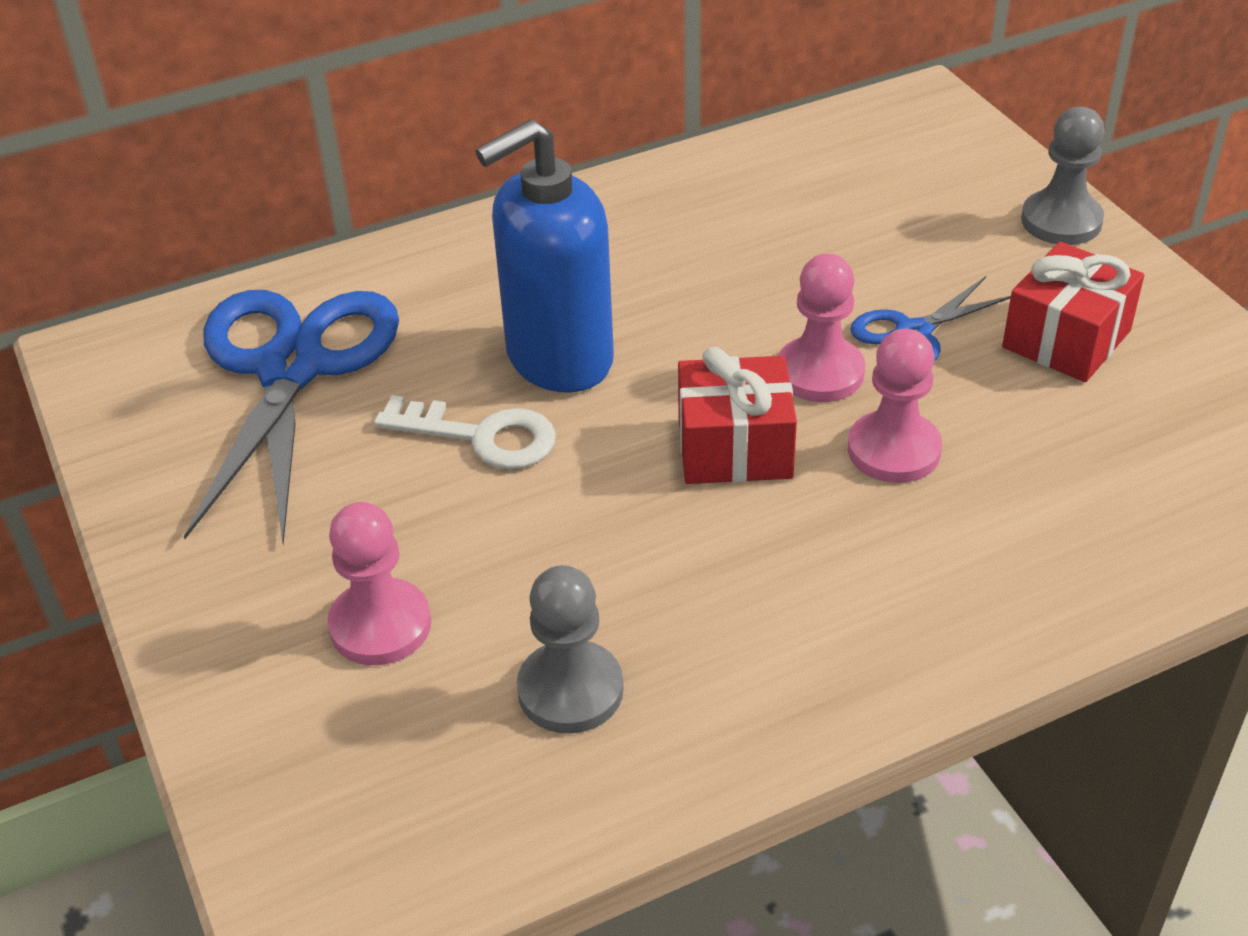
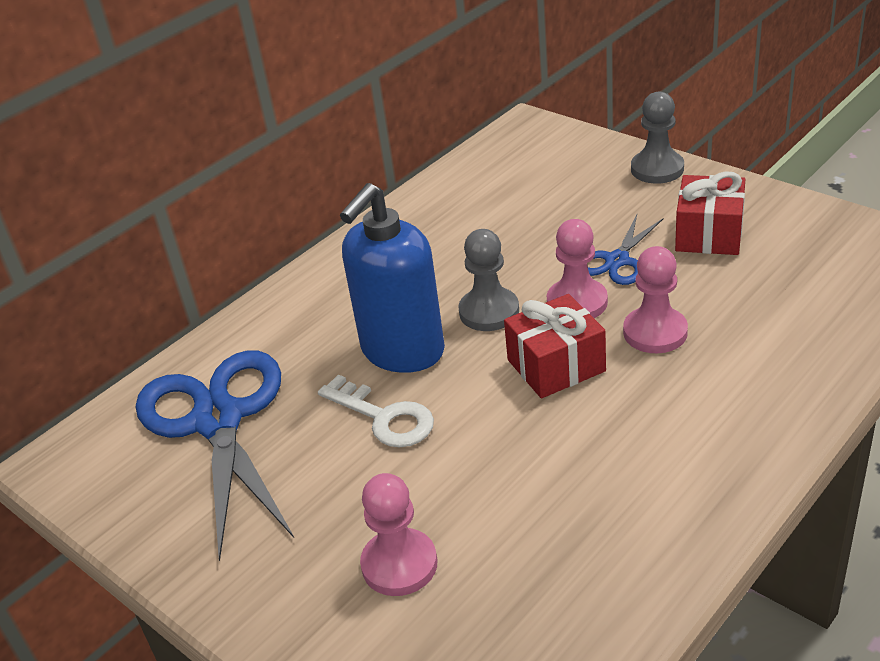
camera: 20 degrees left, 5 degrees down
white key [374,395,556,469] -> white key turned 45 degrees clockwise [318,375,434,447]
grey pawn [517,565,624,734] -> grey pawn moved to [458,229,519,331]

